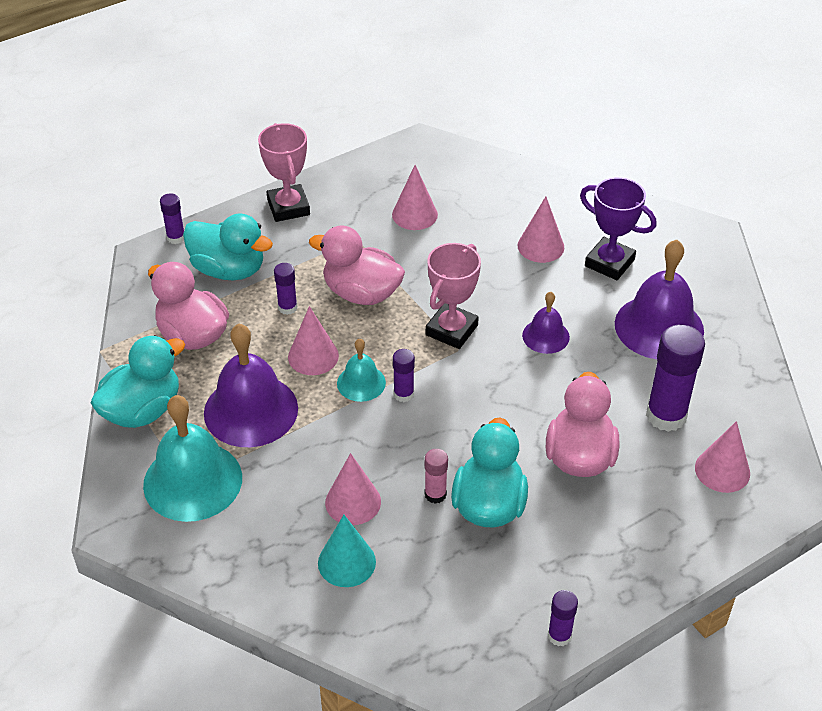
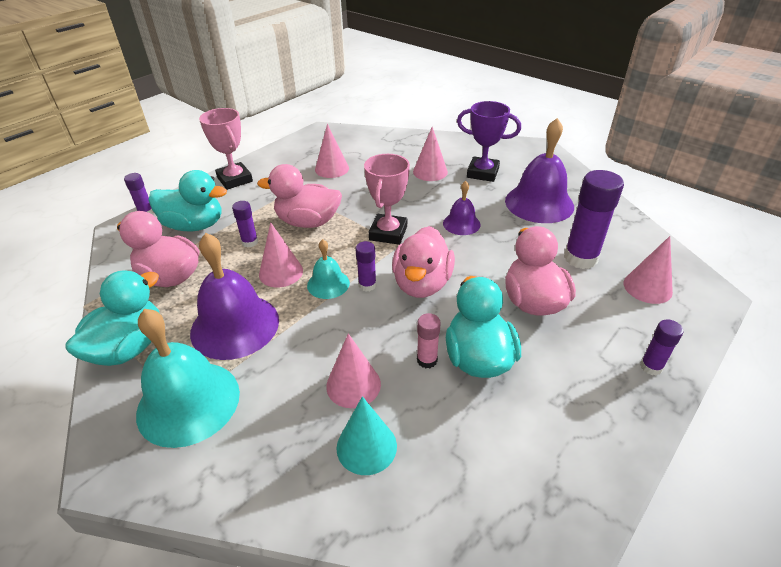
camera: 15 degrees left, 5 degrees down
purple glue stick [548,590,578,646] -> purple glue stick moved to [640,319,683,375]
none -> pink duck [392,226,455,298]

